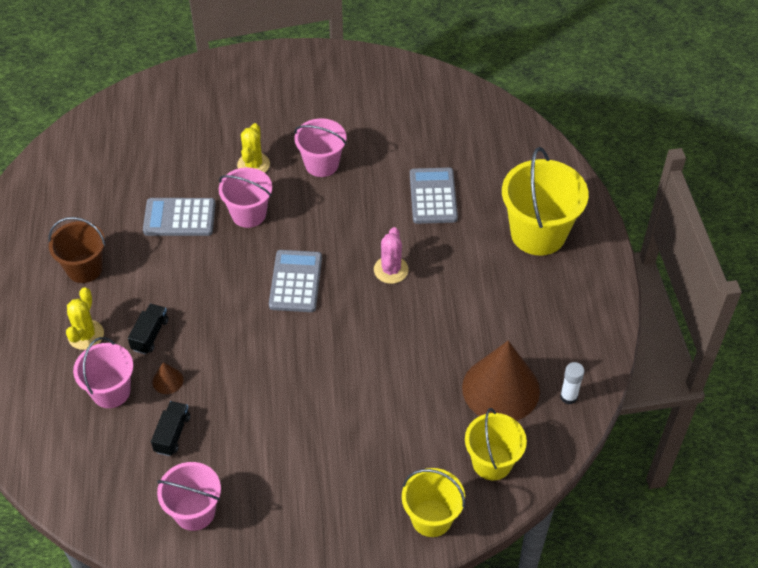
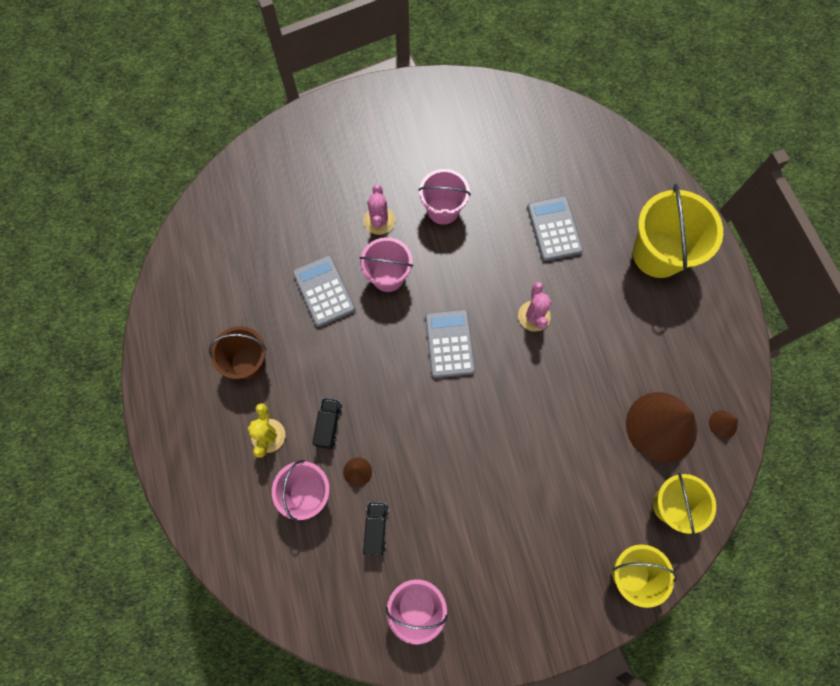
camera: 10 degrees left, 20 degrees up
grey calculator [143,198,216,236] -> grey calculator turned 75 degrees clockwise [293,255,356,327]
yellow cactus [237,123,270,173] -> pink cactus [364,185,395,235]
white glue stick [560,362,584,404] -> brown cone [709,410,738,439]

